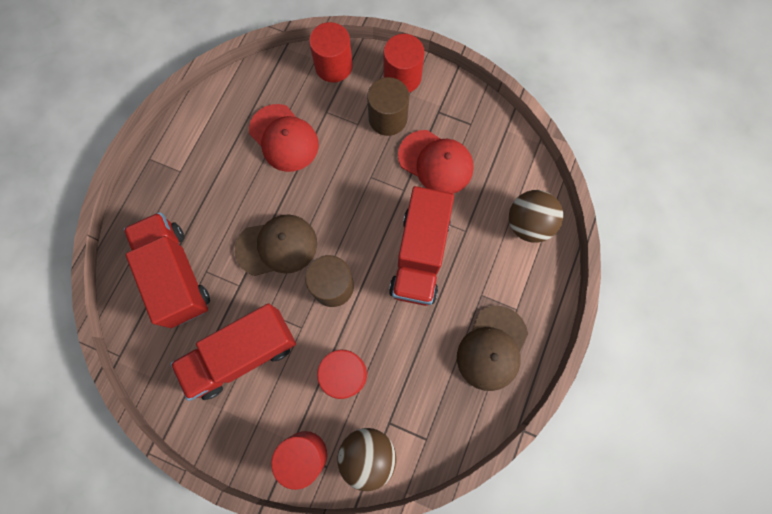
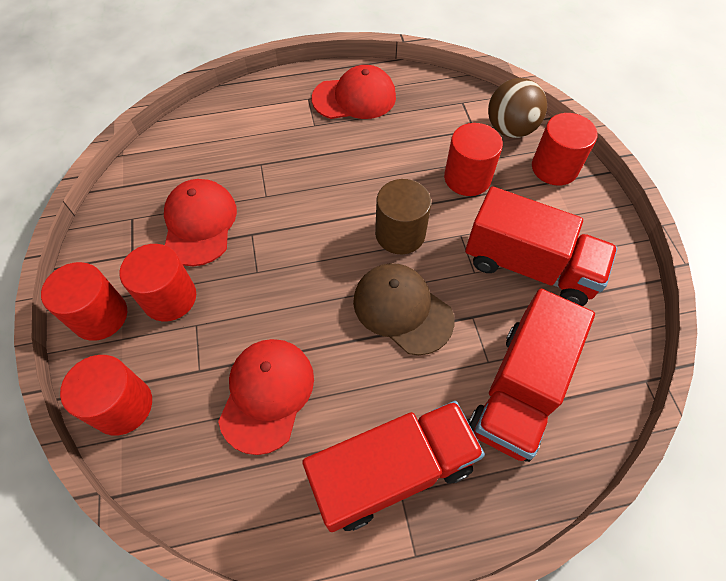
camera: 125 degrees left, 15 degrees down
brown cylinder [367,77,409,136] -> red cylinder [120,244,196,321]
red truck [389,186,454,306] -> red truck moved to [302,401,485,532]
brown cap [457,306,528,391] -> red cap [312,65,396,119]
brown ball [509,190,563,243] -> none

